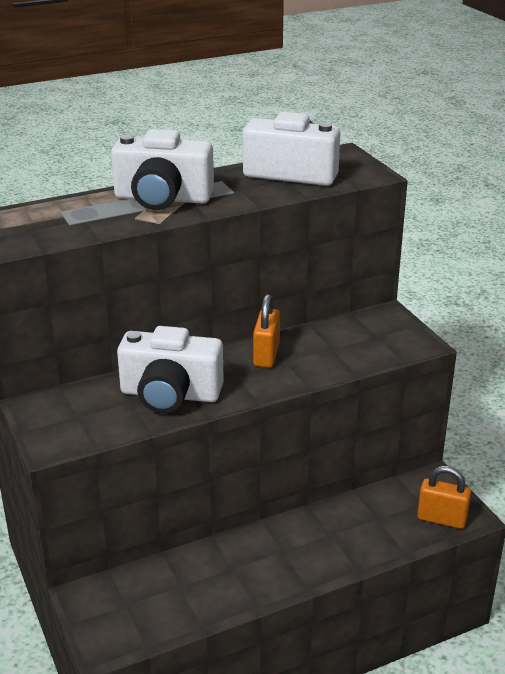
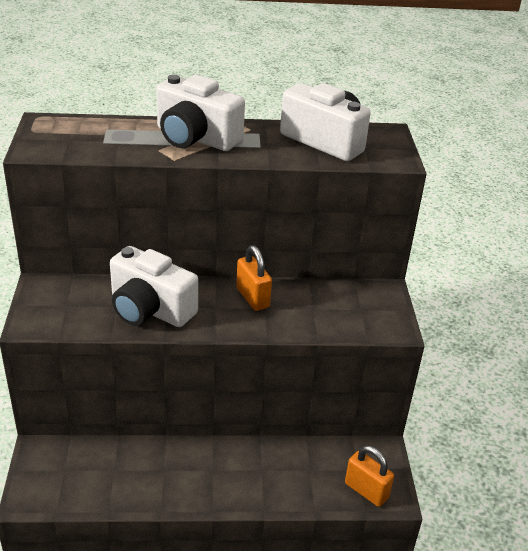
camera: 20 degrees right, 5 degrees up
orange padlock [253,294,280,368] -> orange padlock turned 60 degrees counterclockwise [236,245,272,311]

